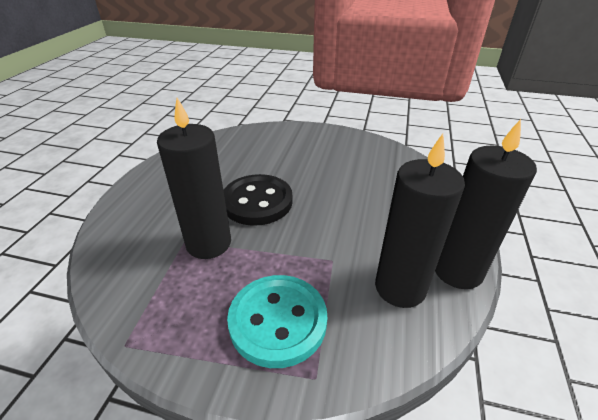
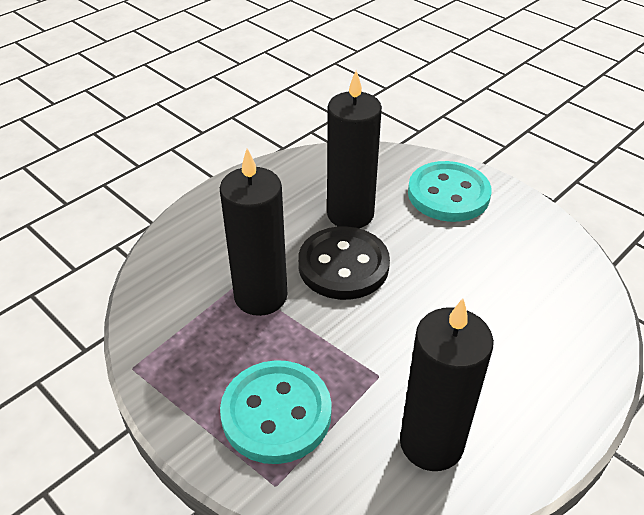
camera: 30 degrees right, 5 degrees up
black candle [435,119,537,289] -> black candle moved to [327,70,382,228]
none -> turquoise button [408,161,492,222]

